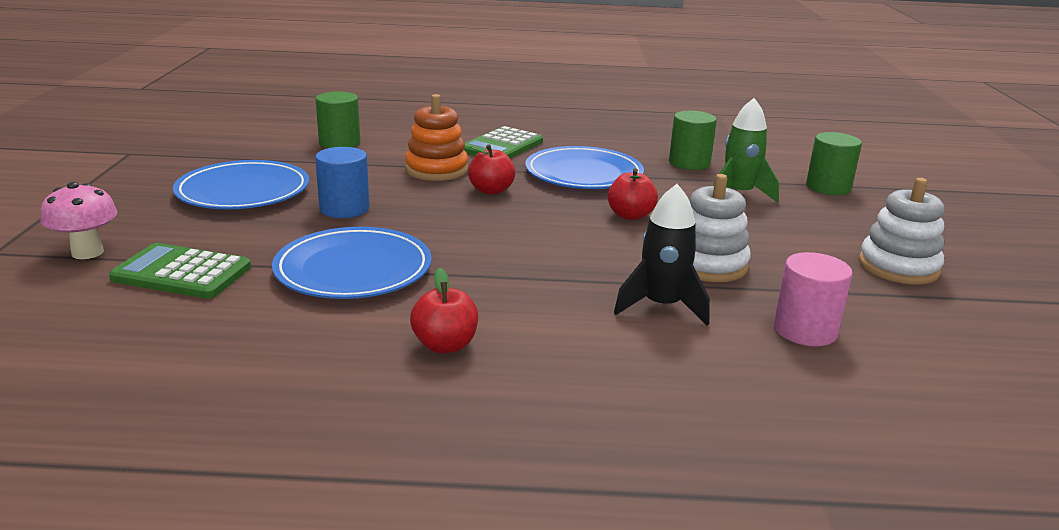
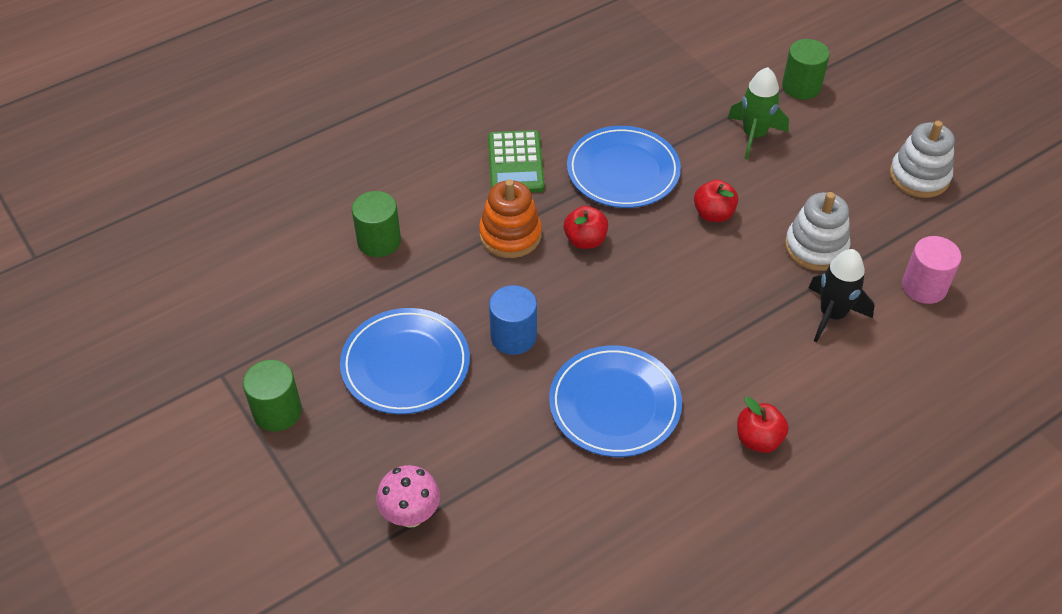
camera: 35 degrees left, 25 degrees up
green calculator [109,243,251,299] -> none
green cylinder [669,111,717,170] -> green cylinder moved to [243,360,302,431]

